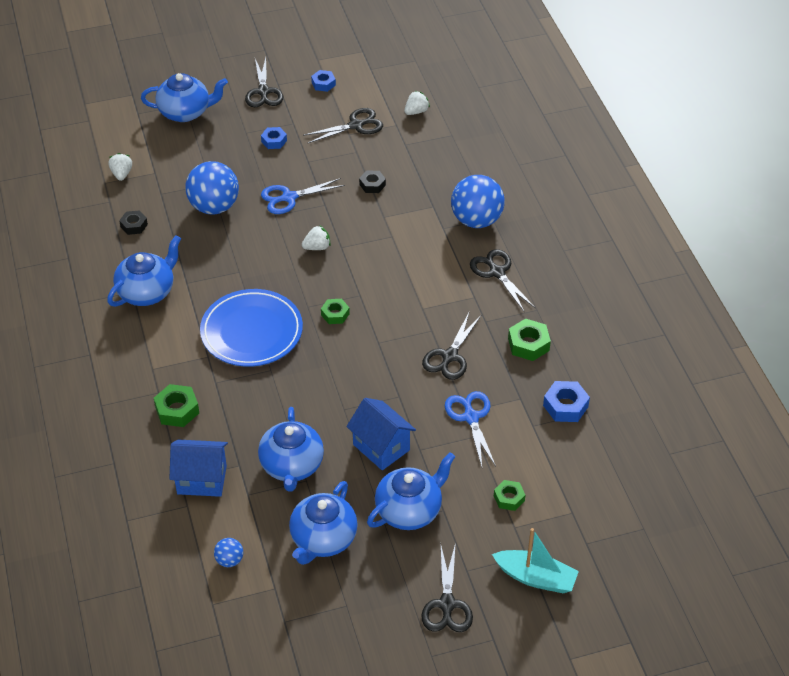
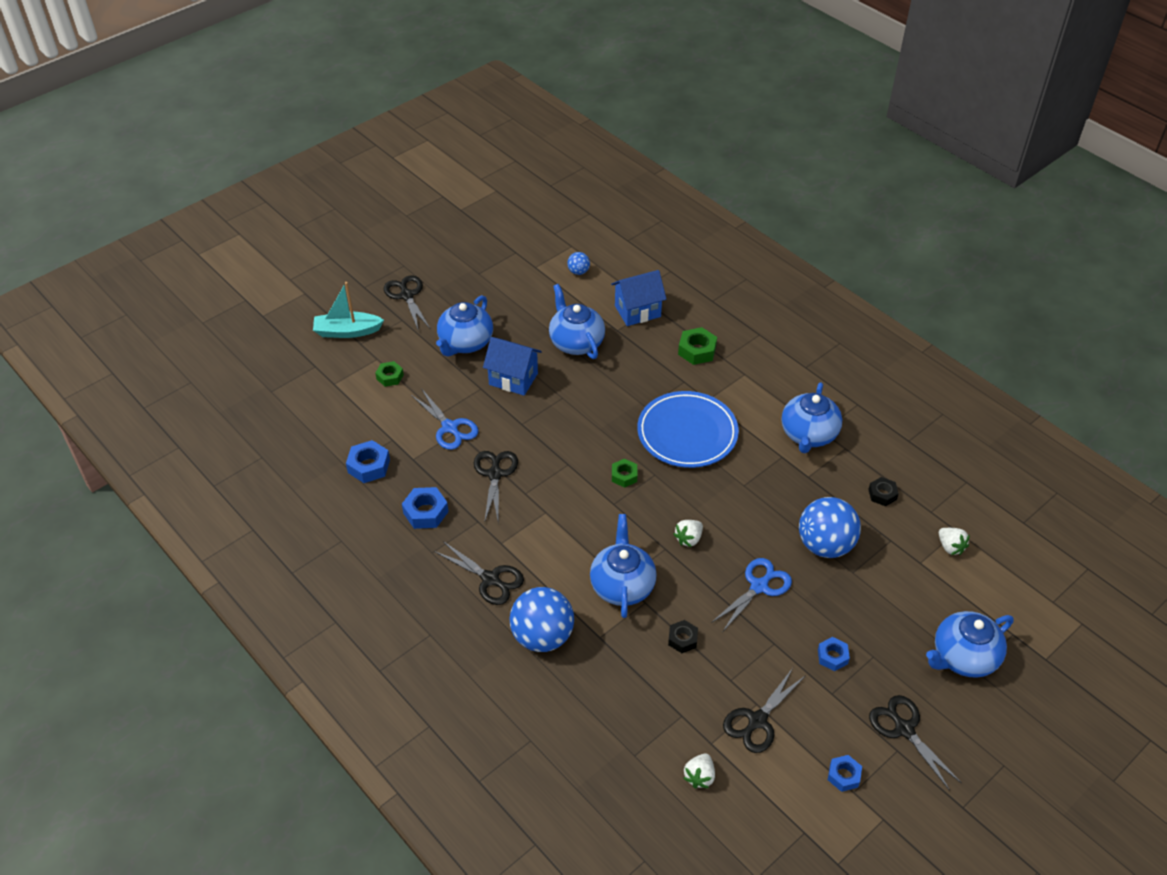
camera: 155 degrees right, 0 degrees up
blue teapot [289,481,358,565] -> blue teapot moved to [590,514,657,618]
green nut [508,318,551,361] -> blue nut [402,487,449,529]

